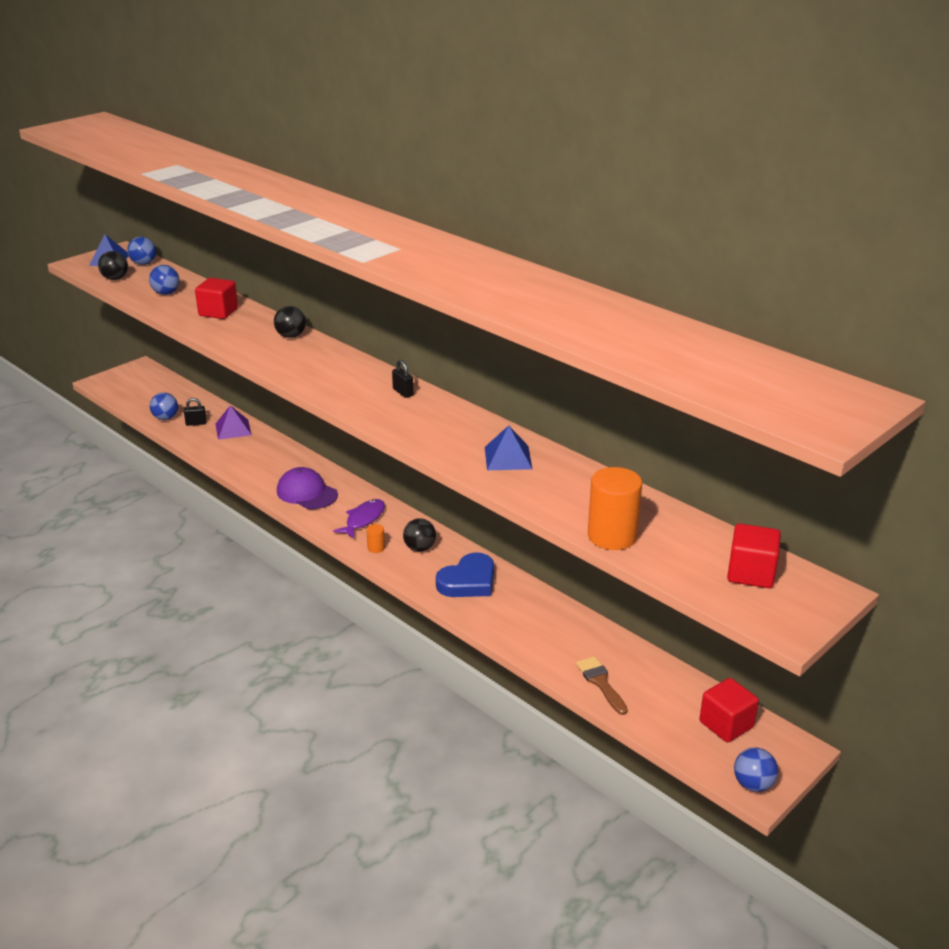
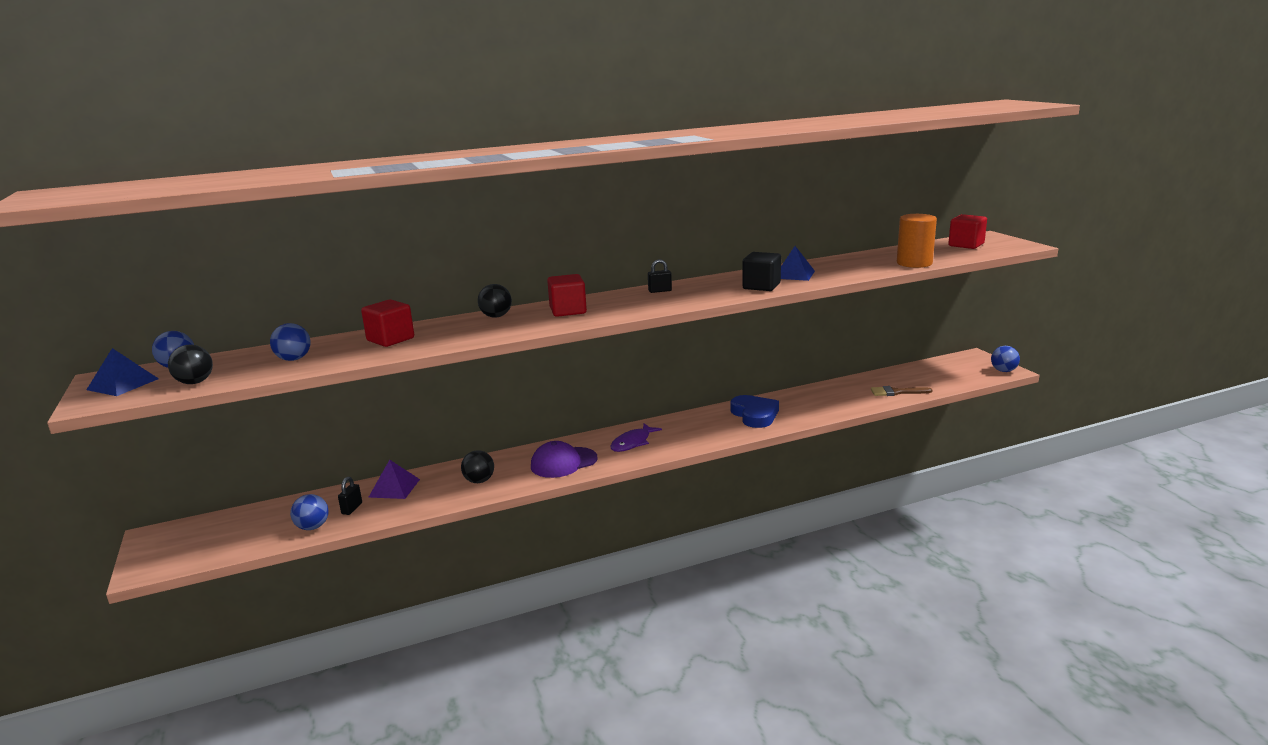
camera: 65 degrees left, 10 degrees down
purple fish [333,499,385,538] -> purple fish turned 105 degrees counterclockwise [610,423,662,452]
orange cylinder [366,524,385,553] -> none
black ball [403,518,436,552] -> black ball moved to [461,450,494,483]
red cube [699,678,759,743] -> red cube moved to [547,274,587,317]
none -> black cube [742,252,781,291]

